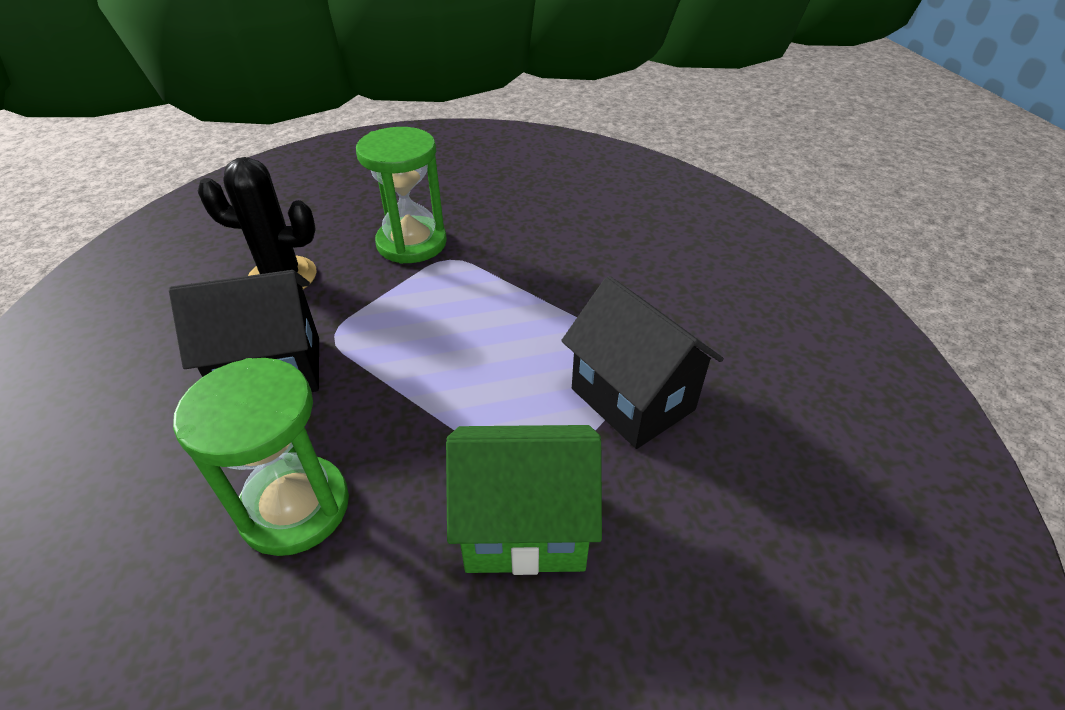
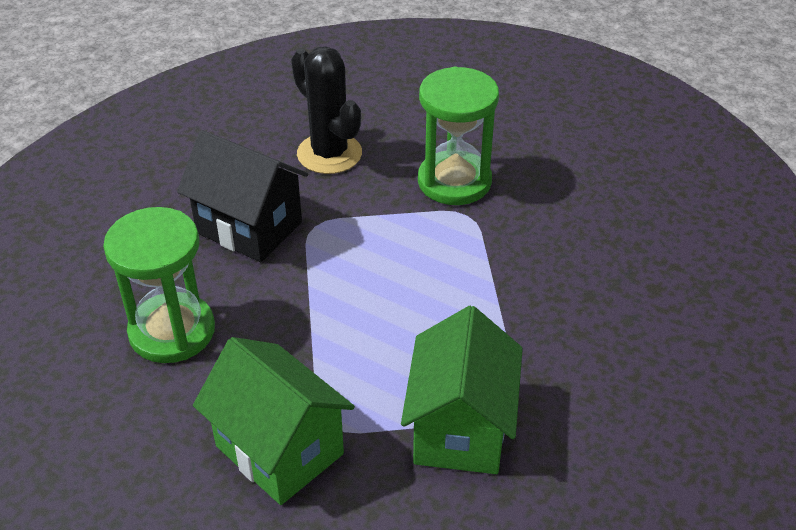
camera: 45 degrees right, 0 degrees up
black house [561,276,724,449] -> green house [401,306,523,474]

